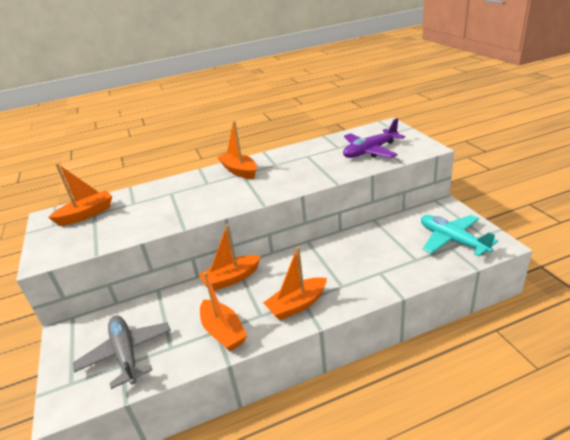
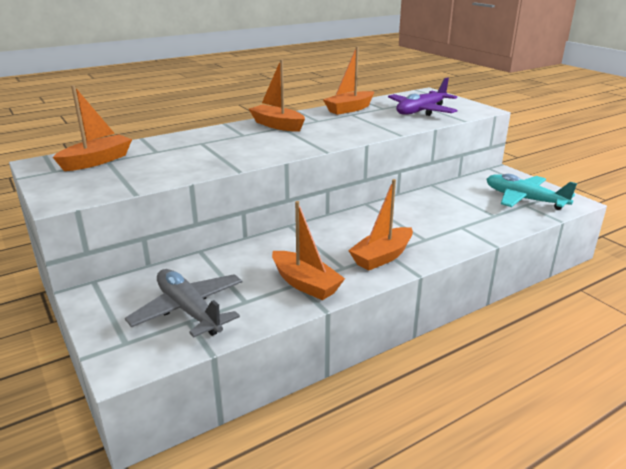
camera: 15 degrees left, 5 degrees down
orange boat [198,224,261,291] -> orange boat moved to [323,46,374,115]

